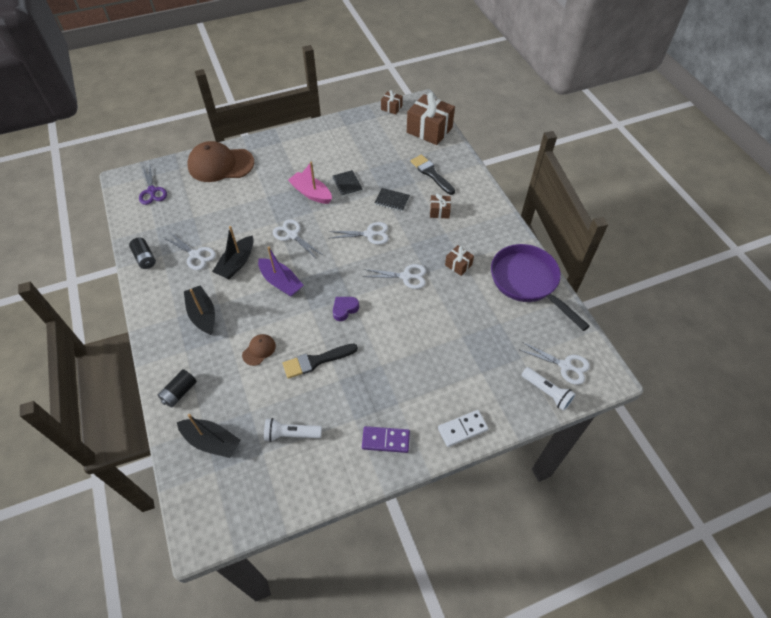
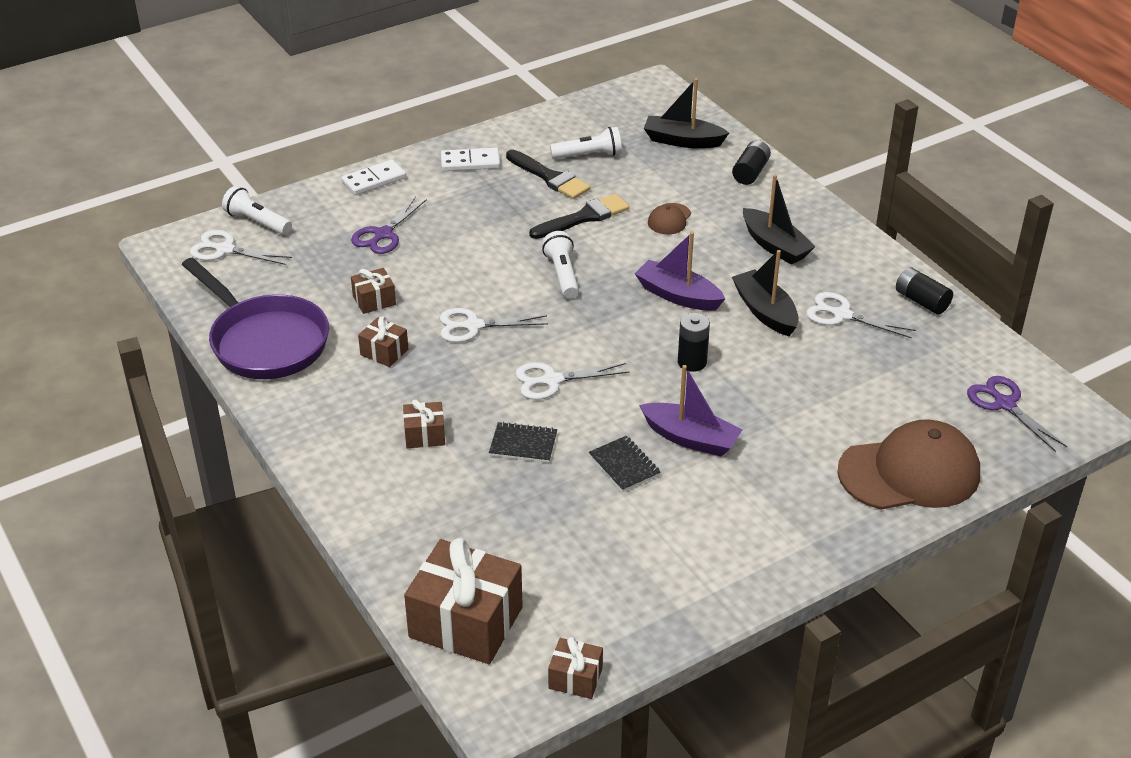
camera: 170 degrees right, 15 degrees down
black boat [212,226,254,279] -> black boat turned 45 degrees counterclockwise [732,250,799,336]
white scissors [273,219,323,259] -> black battery [678,313,710,372]
pink boat [288,162,332,204] -> purple boat [639,365,743,457]
purple heart [333,297,359,321] -> white flashlight [542,231,579,299]
purple domino [362,426,410,453] -> white domino [441,148,500,171]
black brush [410,155,455,195] -> black brush moved to [506,150,591,199]
none -> purple scissors [351,197,427,254]
none -> brown gift [351,268,396,314]

